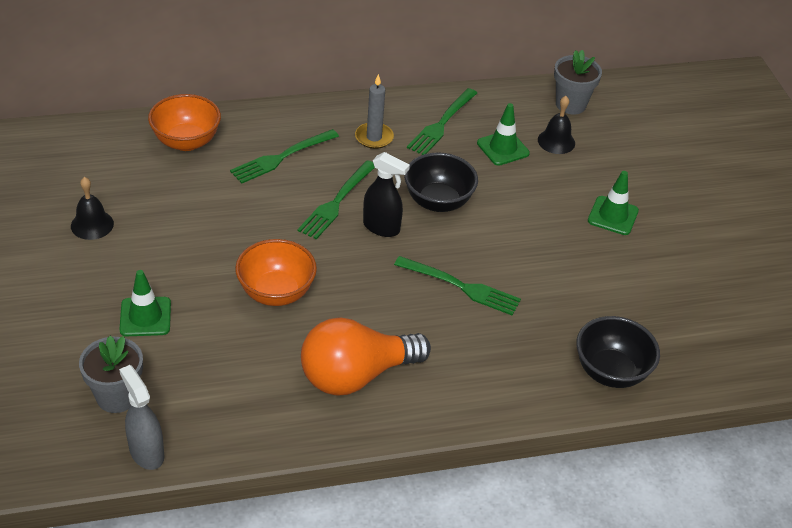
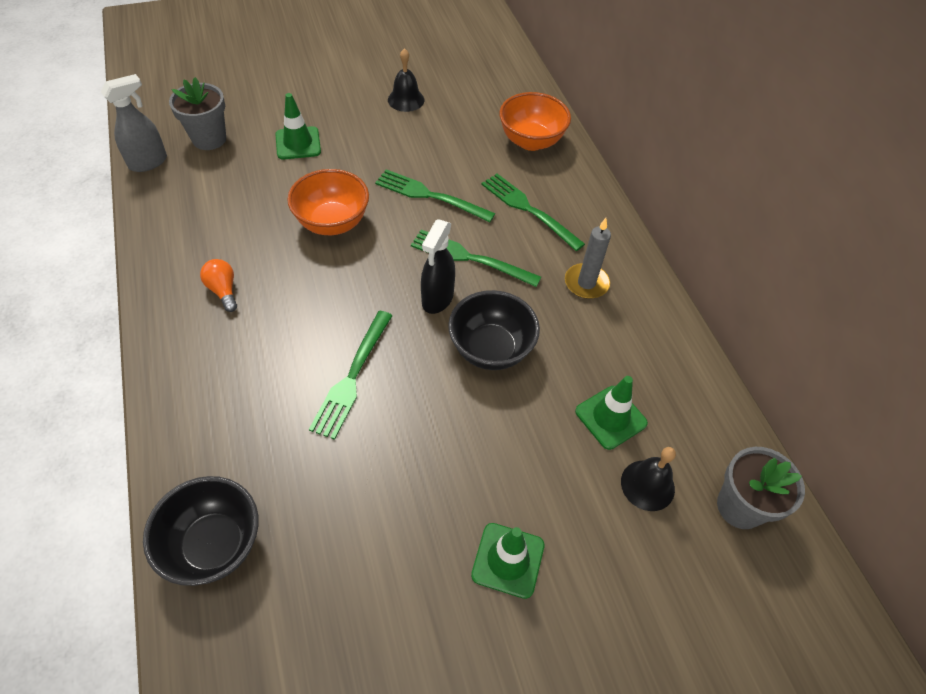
camera: 85 degrees right, 10 degrees up
orange light bulb [301,318,431,396] -> orange light bulb [200,259,237,312], size x0.42
green fork [407,88,477,155] -> green fork moved to [375,169,496,222]

